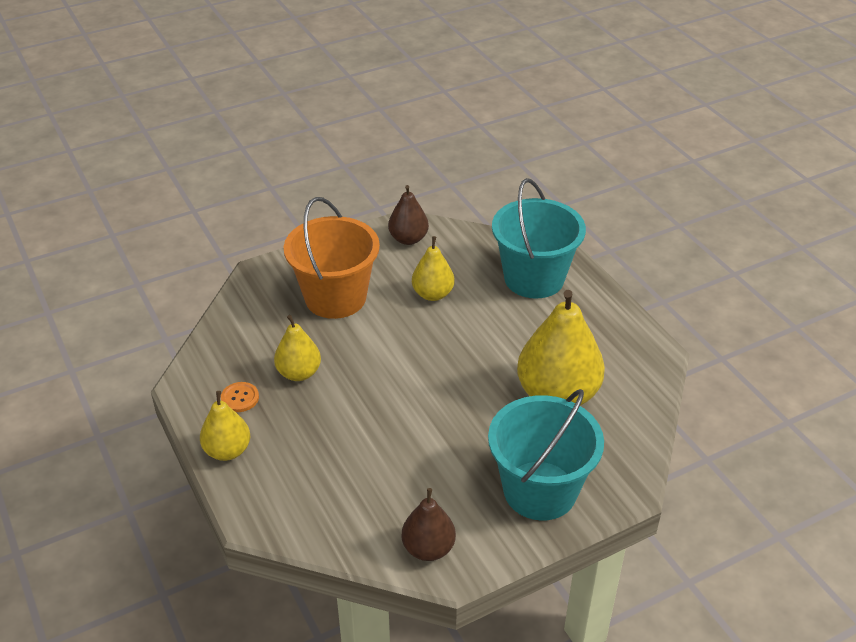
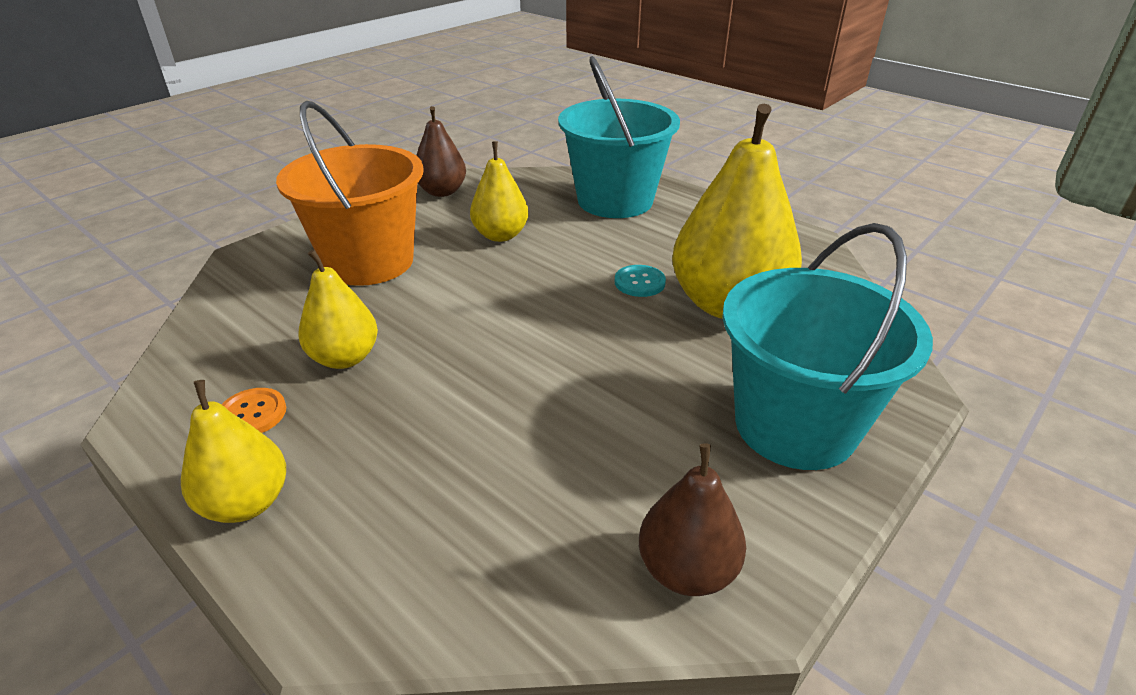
camera: 20 degrees left, 5 degrees down
none -> turquoise button [615,265,666,297]

